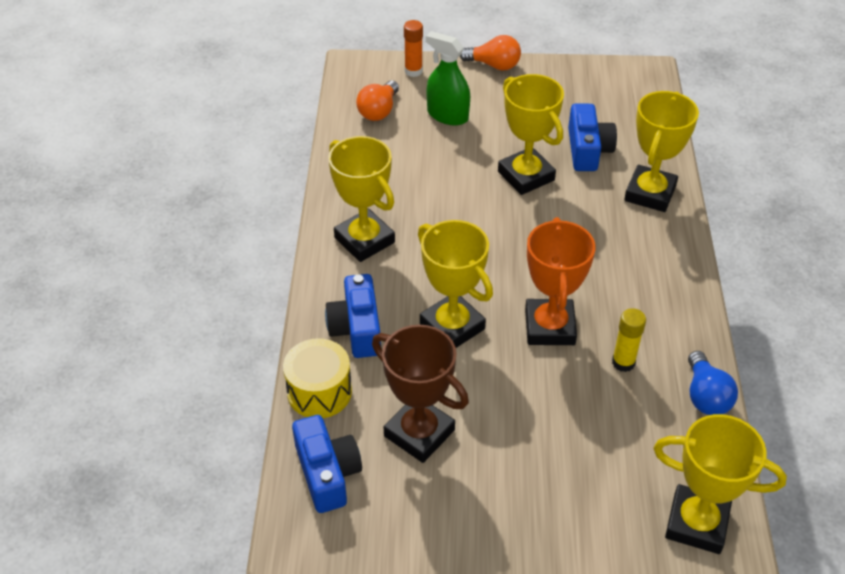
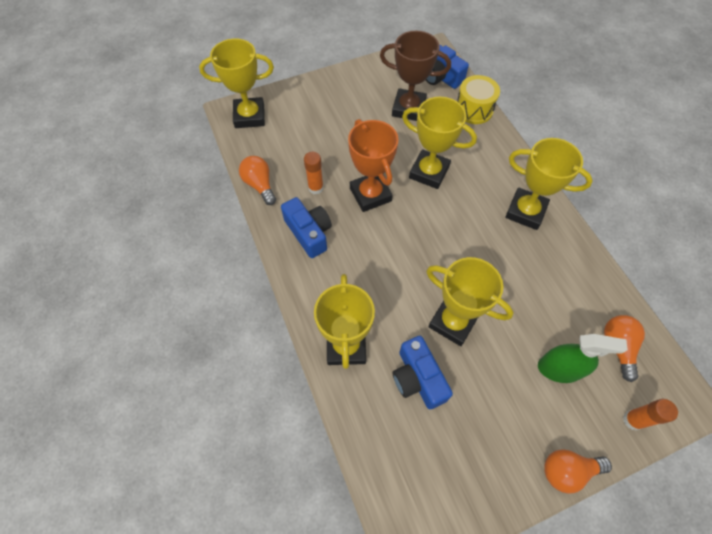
camera: 155 degrees right, 15 degrees up
blue camera [325,274,381,358] -> blue camera moved to [281,197,332,258]
yellow glue stick [612,308,646,372] -> orange glue stick [304,152,324,195]
blue light bulb [688,351,738,415] -> orange light bulb [239,156,276,205]

